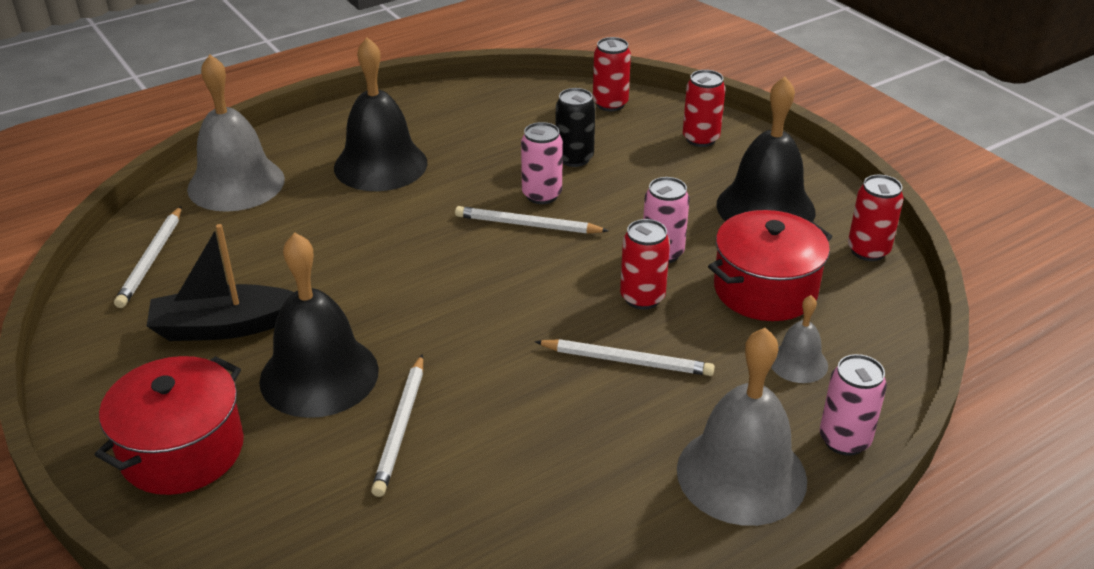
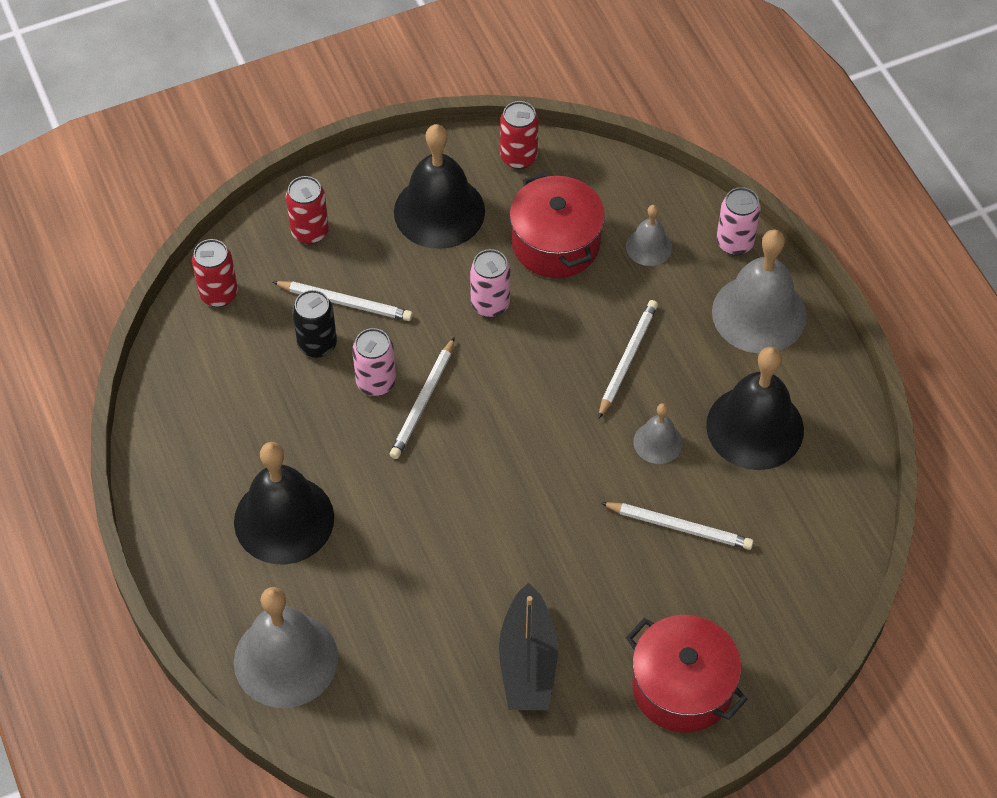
camera: 80 degrees left, 20 degrees up
white pencil [114,206,181,308] -> white pencil moved to [273,281,413,321]
black bell [259,233,379,418] -> black bell moved to [706,347,804,470]
red can [620,219,670,310] -> none
none -> grey bell [634,403,683,464]

